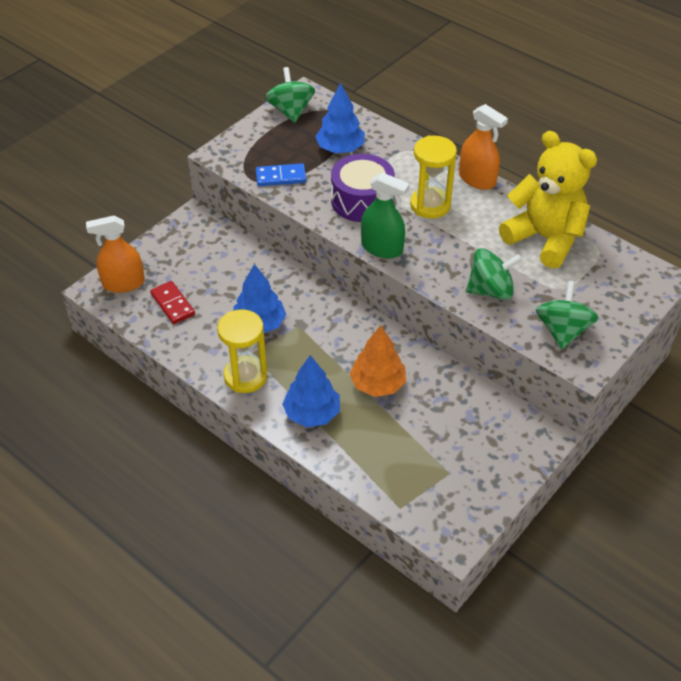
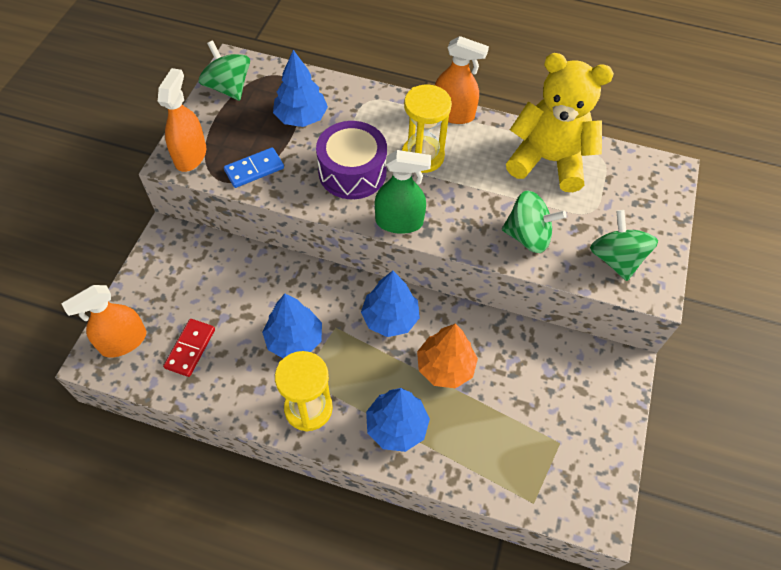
camera: 25 degrees left, 10 degrees up
red domino [150,281,195,324] -> red domino turned 75 degrees clockwise [163,319,215,377]
green spinning top [466,248,522,300] -> green spinning top turned 45 degrees clockwise [502,190,567,253]
none -> orange spray bottle [158,68,206,172]
none -> blue tree [361,271,420,337]

